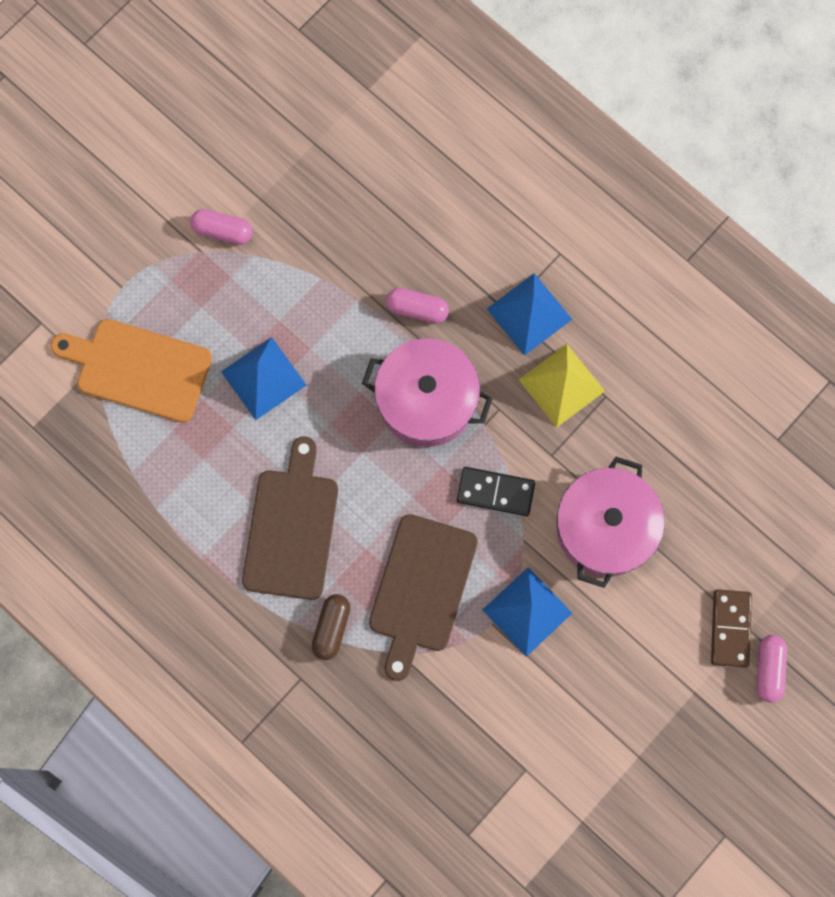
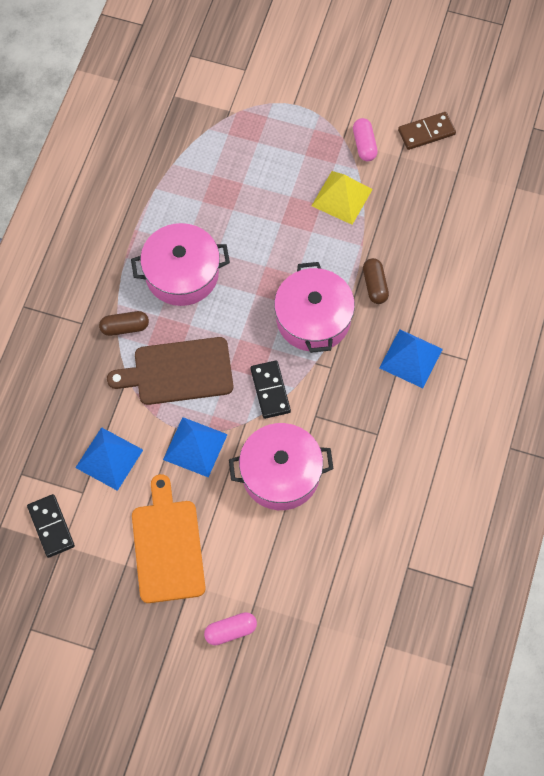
camera: 65 degrees right, 10 degrees down
orange cutting board [50,319,212,423] -> orange cutting board moved to [132,474,206,603]
blue pyramid [221,337,307,420] -> blue pyramid moved to [75,427,143,491]
brown cutting board [242,436,338,600] -> pink pot [131,223,230,306]
pink capsule [386,288,449,324] -> brown capsule [363,258,389,304]
yellow pyramid [519,344,605,428] -> yellow pyramid moved to [312,171,373,225]
brown domino [711,589,752,668] -> brown domino moved to [398,112,456,150]
none -> black domino [27,494,75,558]

